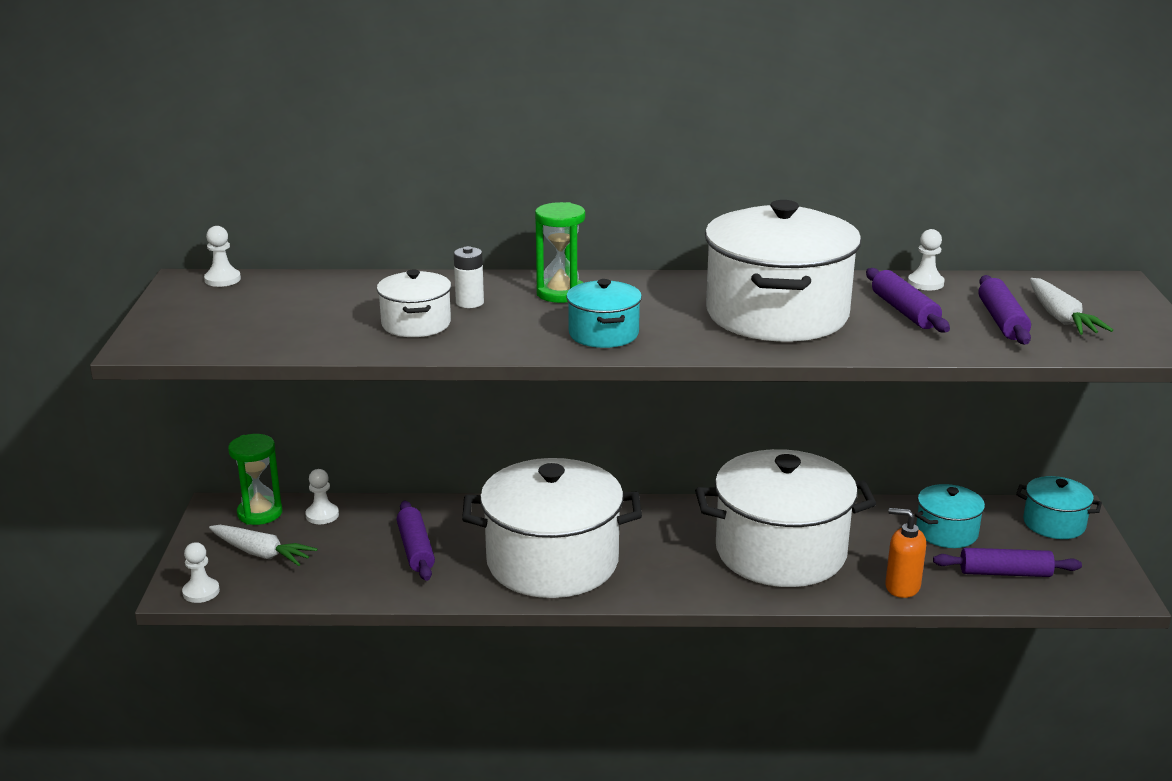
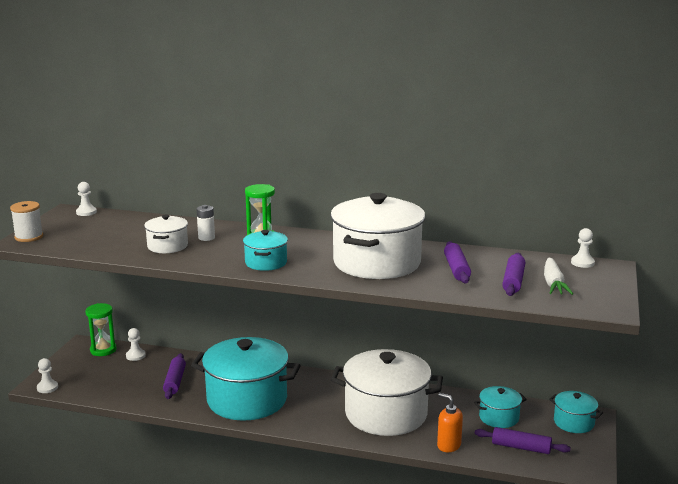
camera: 15 degrees right, 5 degrees down
white carrot [209,525,317,566] -> none
white pot [462,458,642,598] -> turquoise pot [191,337,301,421]
white pawn [908,229,945,290] -> white pawn moved to [571,228,595,268]
none -> white spool [10,201,43,242]

